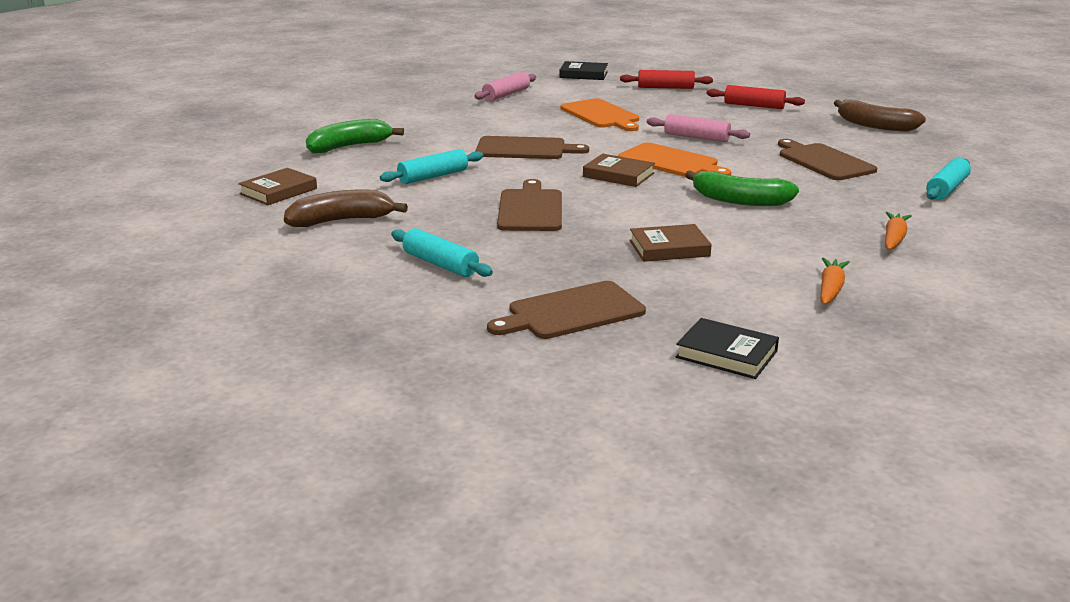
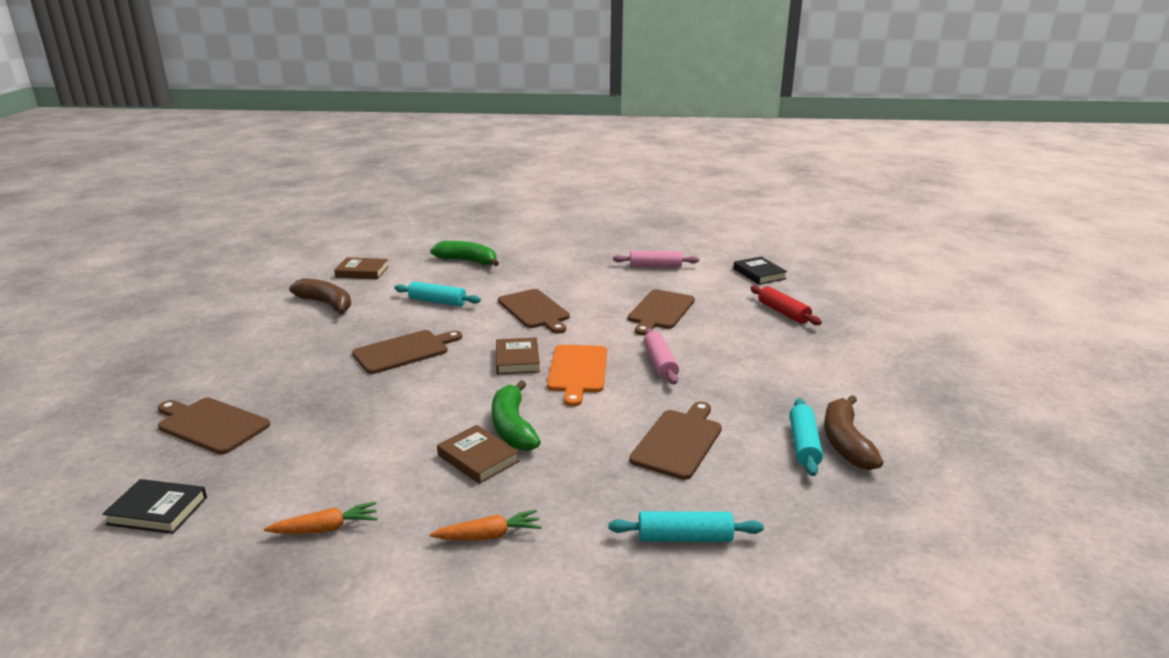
camera: 55 degrees right, 0 degrees up
turquoise rolling pin [391,228,493,277] -> turquoise rolling pin moved to [789,398,823,476]
orange cutting board [561,98,639,131] -> brown cutting board [628,289,695,335]
brown book [629,224,712,262] -> brown book moved to [437,425,519,484]
black book [676,318,779,379] -> black book turned 75 degrees counterclockwise [102,479,207,534]
red rolling pin [707,85,805,109] -> none

